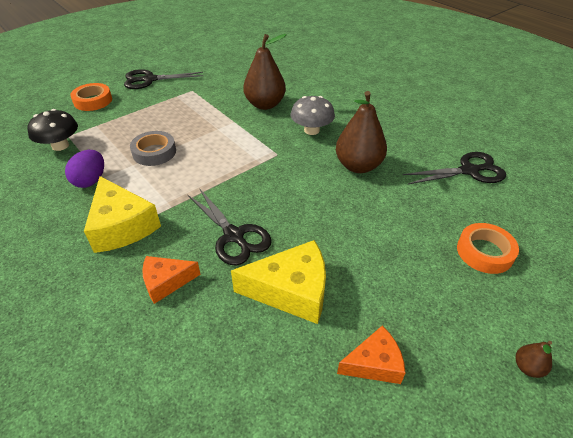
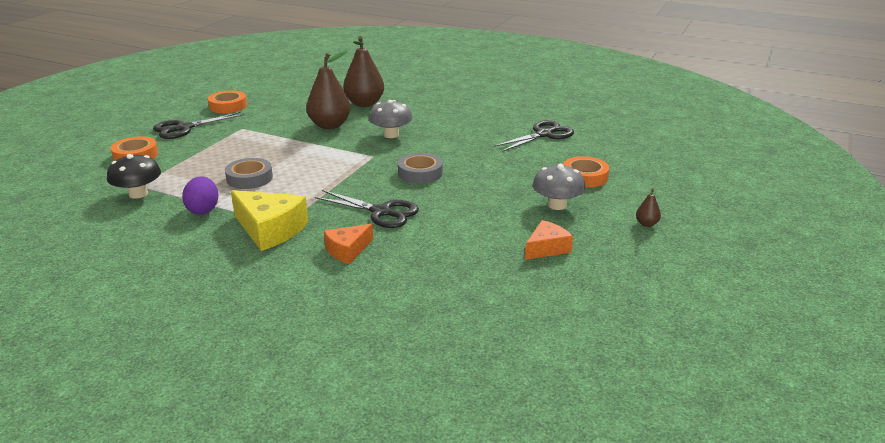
camera: 25 degrees left, 15 degrees down
yellow cheese [231,240,326,324] -> none
brown pear [336,91,387,173] -> brown pear moved to [343,36,384,107]
none -> orange tape [208,90,247,113]
none -> grey tape [398,153,443,184]
none -> grey mushroom [532,164,586,210]

